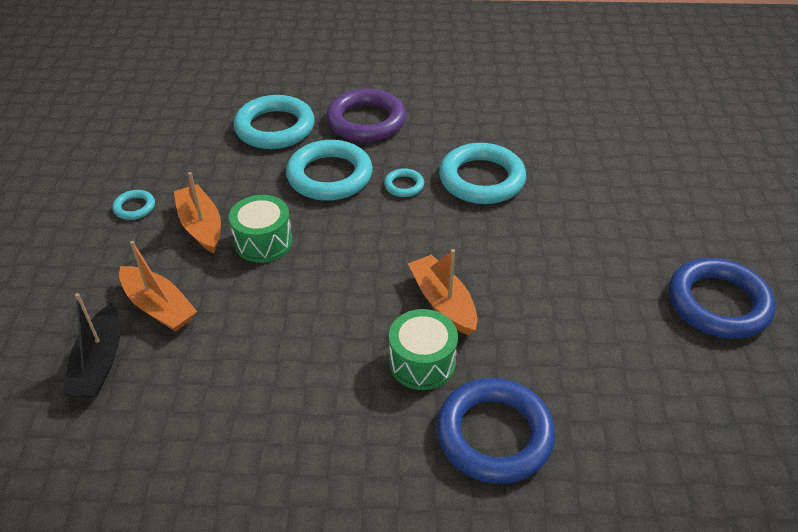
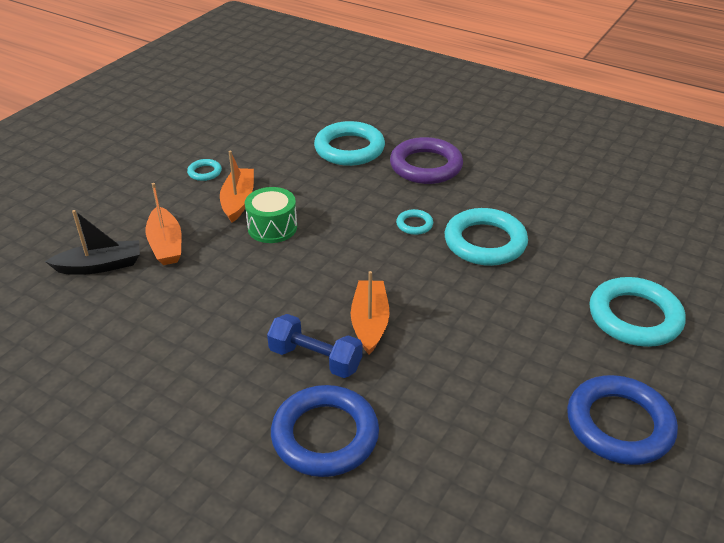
camera: 30 degrees right, 5 degrees down
black boat [62,293,120,397] -> black boat turned 135 degrees counterclockwise [45,210,140,275]
turquoise ring [286,140,372,201] -> turquoise ring moved to [589,277,686,347]
green drum [389,309,458,390] -> blue dumbbell [267,314,362,378]

